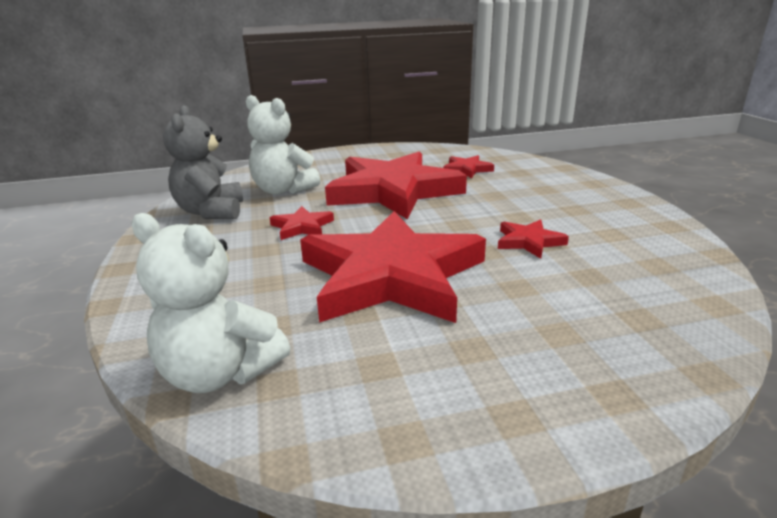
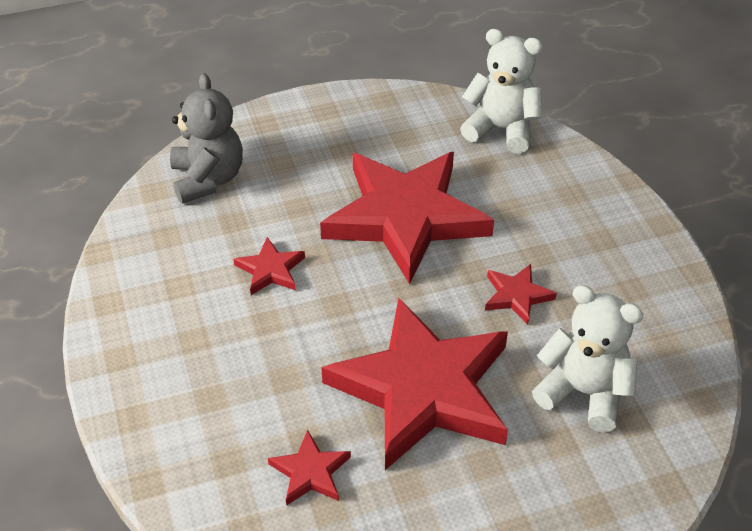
camera: 175 degrees right, 20 degrees up
grey teddy bear [163,105,243,219] -> grey teddy bear moved to [170,73,243,204]

